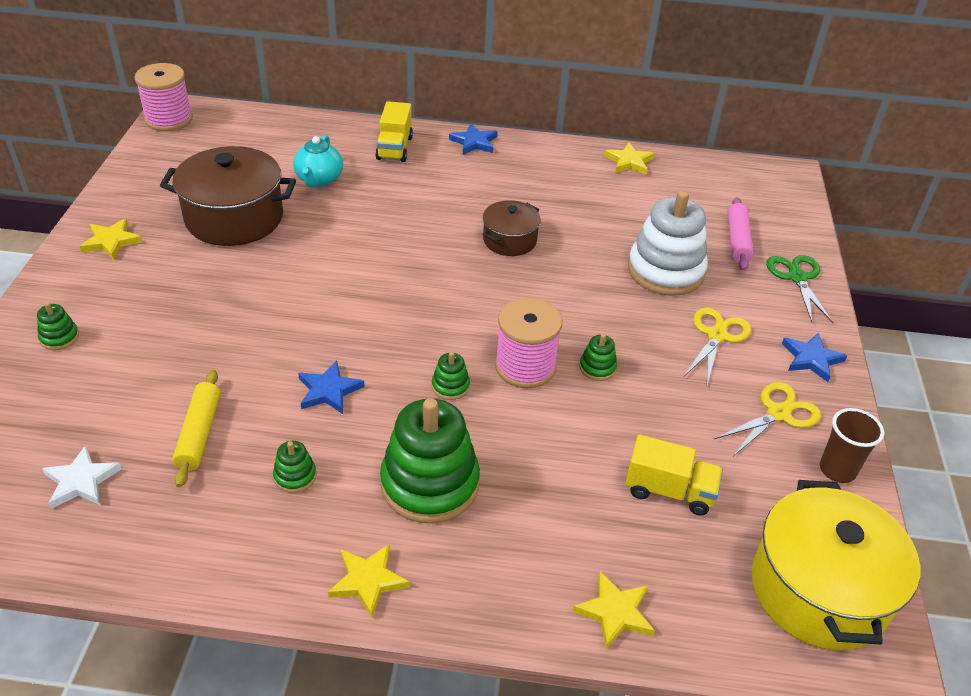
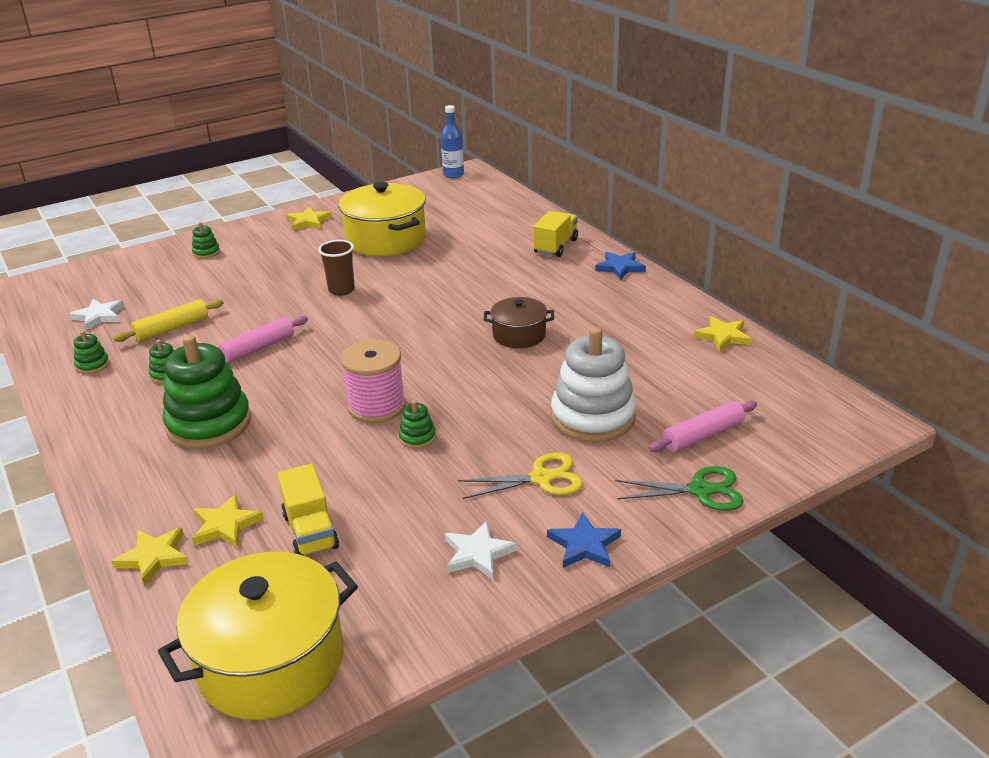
camera: 55 degrees right, 10 degrees down
pink spool [134,63,193,131] -> blue bottle [441,105,464,178]
brown pot [160,146,296,246] -> yellow pot [339,182,426,256]
turquoise teapot [293,135,343,187] -> none
blue star [298,360,365,414] -> pink rolling pin [218,316,308,363]
yellow star [328,543,410,618] -> yellow star moved to [192,494,264,548]
yellow truck [375,101,413,162] -> yellow truck turned 150 degrees clockwise [533,211,578,257]
green stacking toy [432,352,470,400] -> green stacking toy moved to [74,331,110,374]
yellow scissors [714,382,821,456] -> white star [445,520,517,579]
green scissors [766,255,834,323] -> green scissors turned 45 degrees clockwise [615,466,743,511]
brown cup [820,408,884,483] -> brown cup moved to [318,240,355,296]

